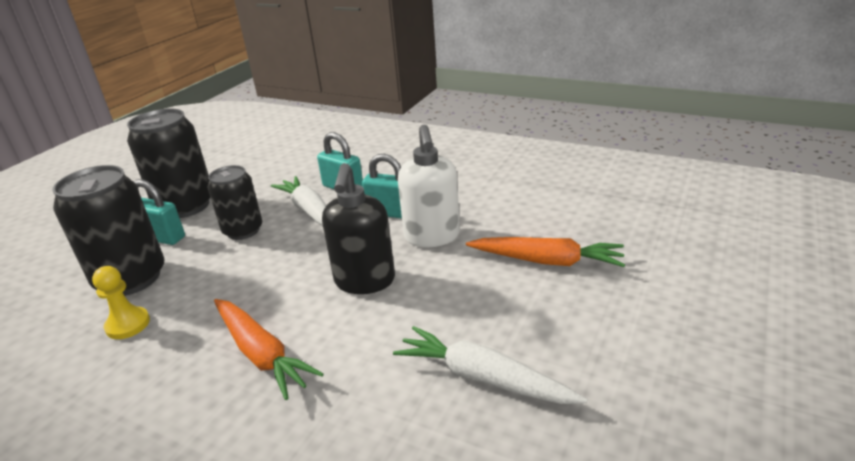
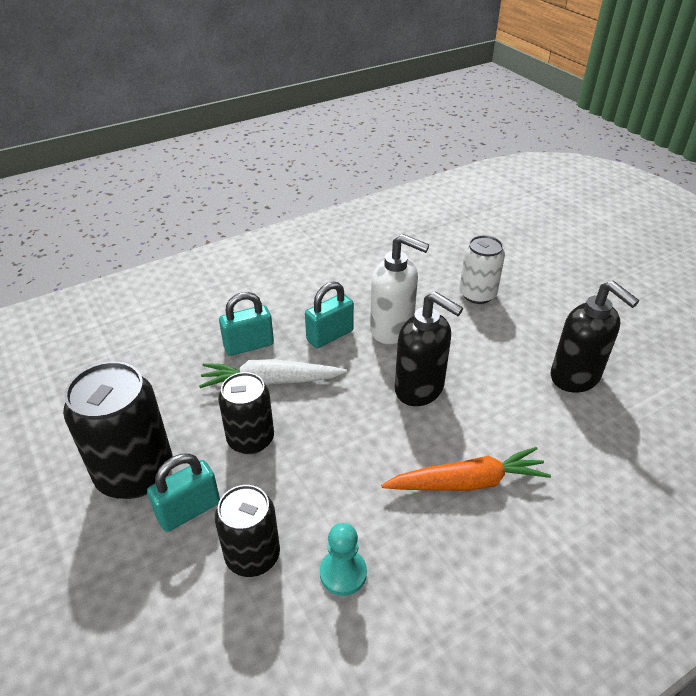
camera: 60 degrees left, 10 degrees up
black can [52,165,164,296] -> black can [215,485,280,577], size x0.64
yellow pawn [92,266,150,339] -> turquoise pawn [320,523,367,596]
white carrot [393,326,587,404] -> black soap dispenser [551,281,639,393]
orange carrot [466,237,625,267] -> white can [459,235,505,304]

